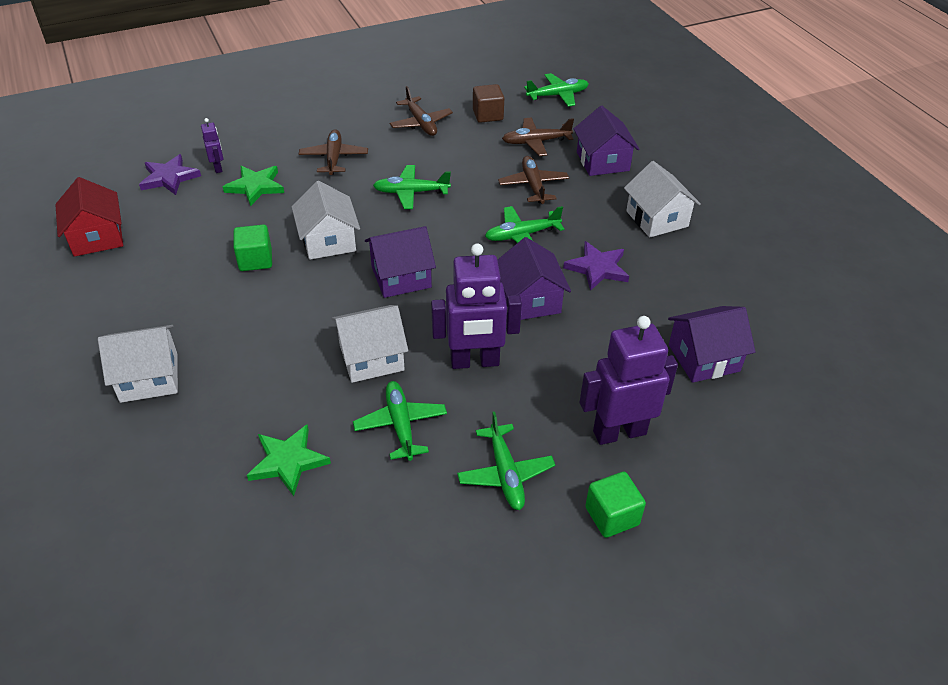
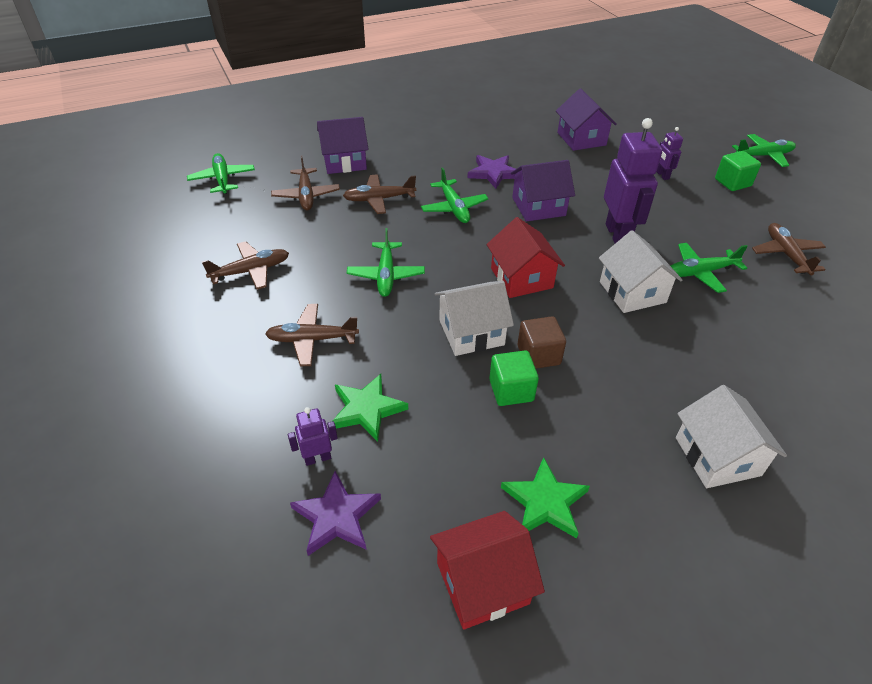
camera: 90 degrees left, 0 degrees up
green star [247,424,331,496] -> green star moved to [501,457,590,538]
purple house [365,226,436,298] -> red house [487,217,565,298]
green plane [457,411,555,510] -> green plane moved to [732,134,796,167]
brown cube [473,84,504,123] -> brown cube moved to [518,316,566,369]
purple robot [580,316,678,445] -> purple robot [657,127,683,180], size x0.47
white house [624,161,701,238] -> none
none -> brown plane [752,223,826,276]

